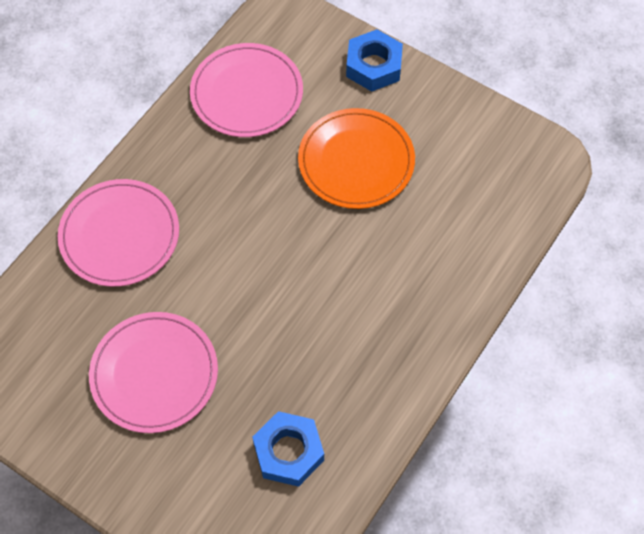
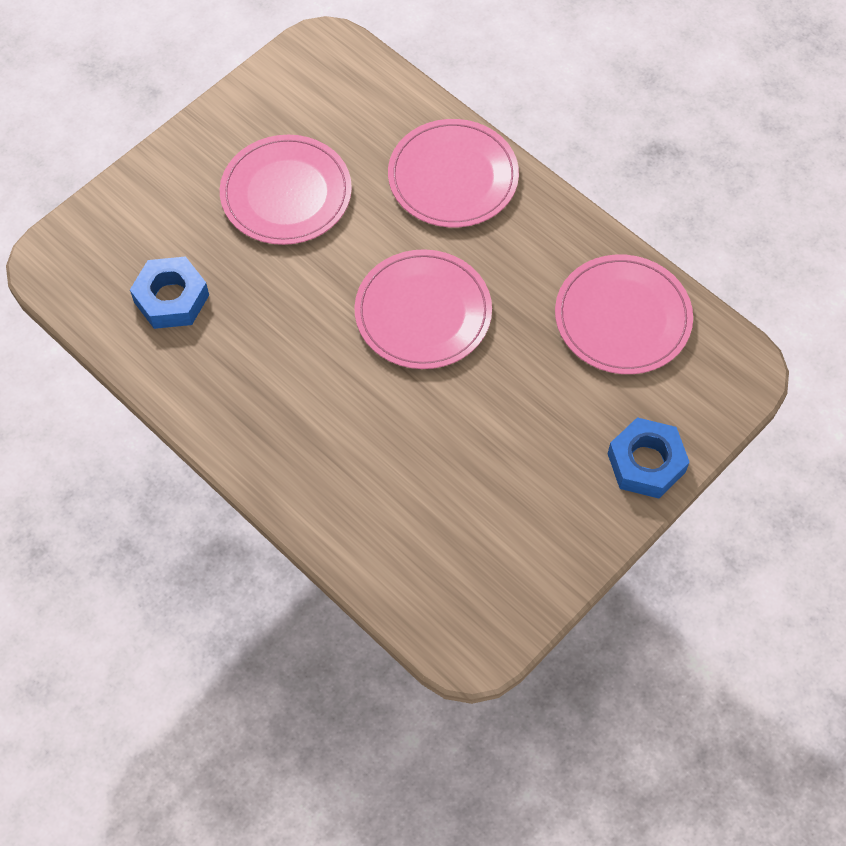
camera: 100 degrees right, 0 degrees up
orange plate [298,108,415,209] -> none
none -> pink plate [354,249,492,369]

